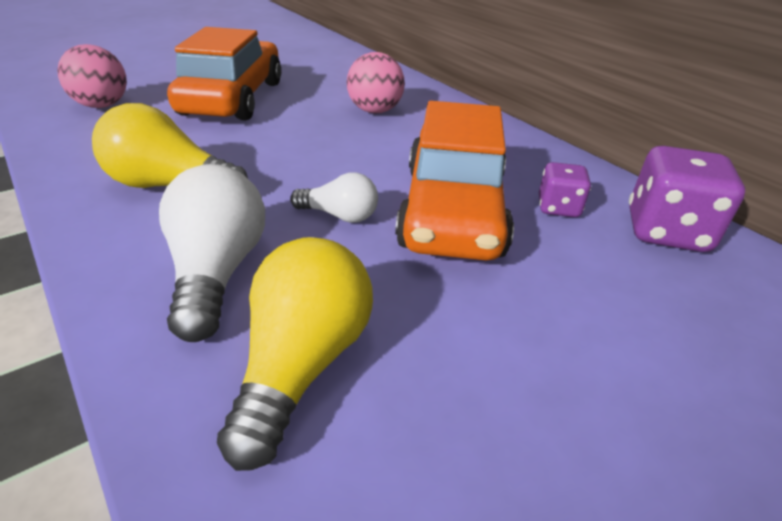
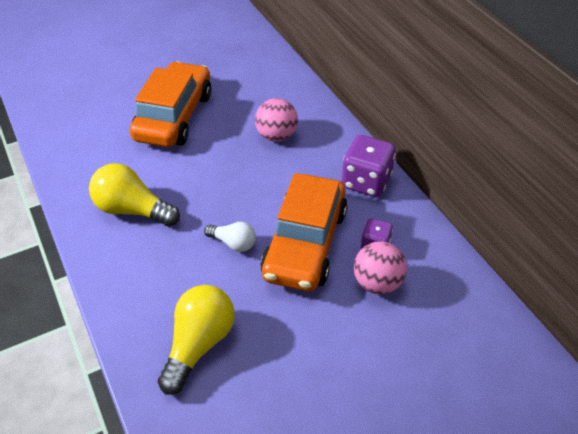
camera: 10 degrees right, 10 degrees up
pink ball [57,44,127,108] -> pink ball moved to [354,241,407,294]
white light bulb [159,164,265,342] -> none
purple dice [629,146,745,252] -> purple dice moved to [342,135,396,197]

